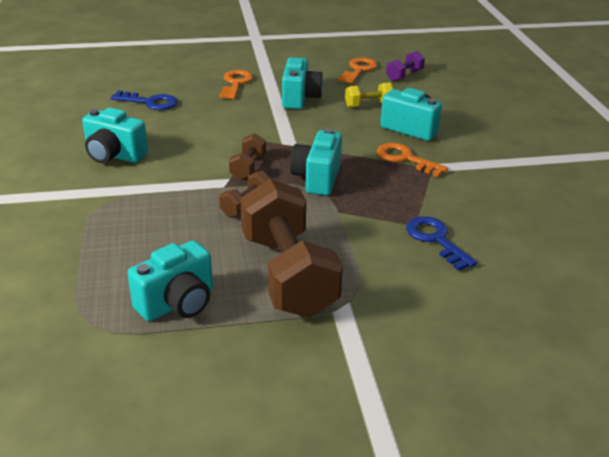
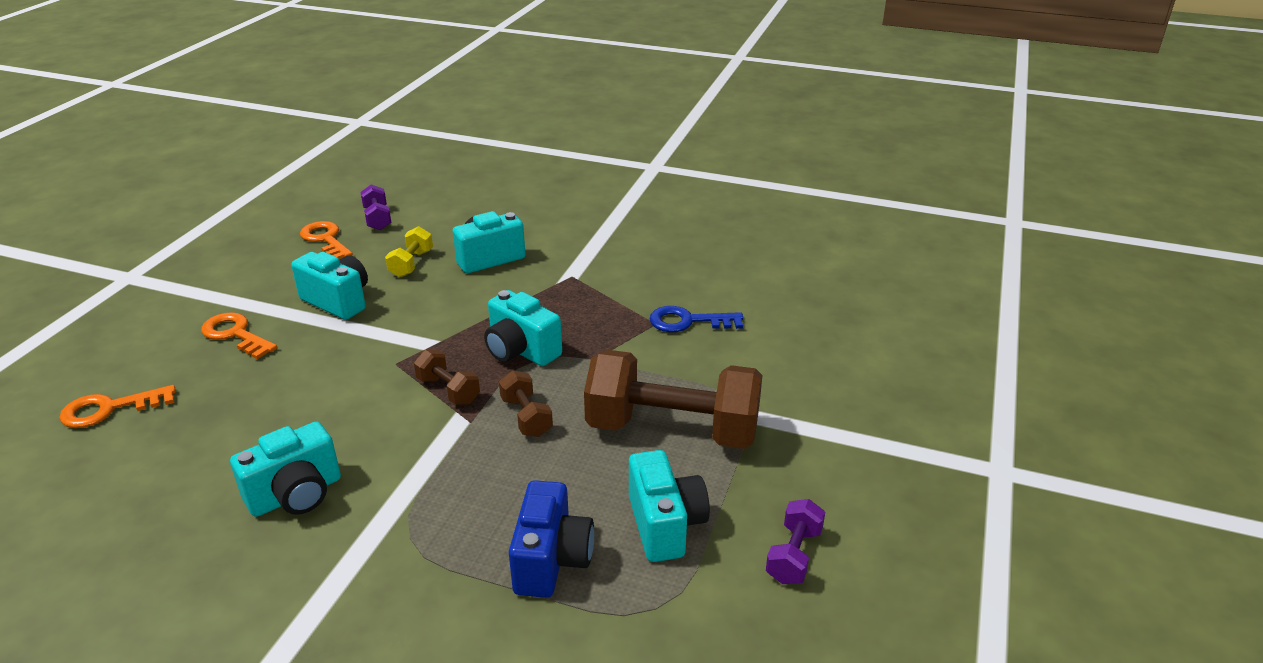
camera: 60 degrees left, 0 degrees up
blue key [111,90,178,110] -> none
orange key [377,143,448,177] -> orange key moved to [59,385,176,428]
none -> blue camera [509,480,594,598]
none -> purple dumbbell [766,499,825,584]

